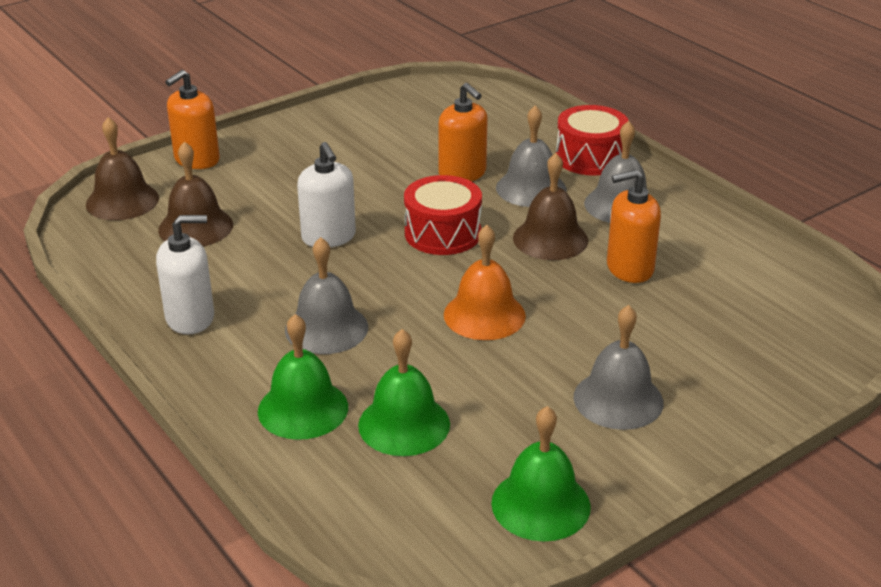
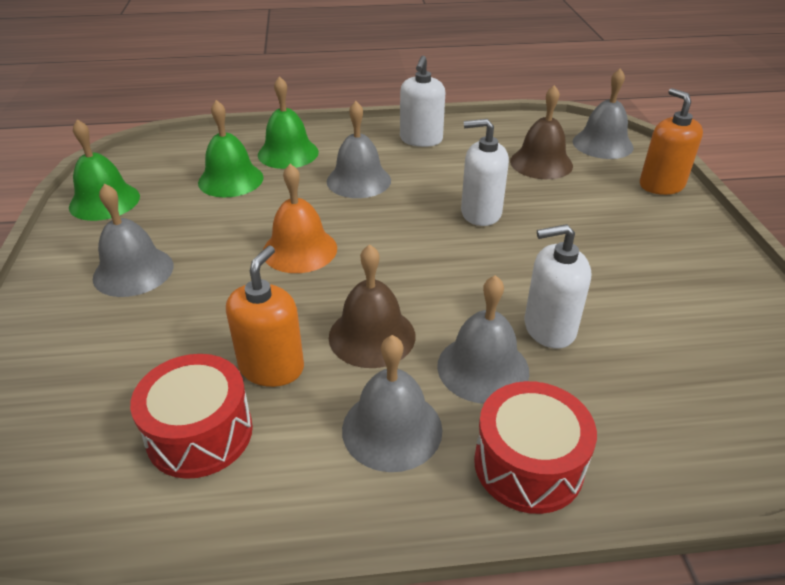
camera: 120 degrees right, 5 degrees up
brown bell [86,117,159,220] -> grey bell [573,68,634,159]
red drum [404,175,482,255] -> red drum moved to [130,354,253,479]
orange soap dispenser [439,83,488,181] -> white soap dispenser [525,224,591,349]

